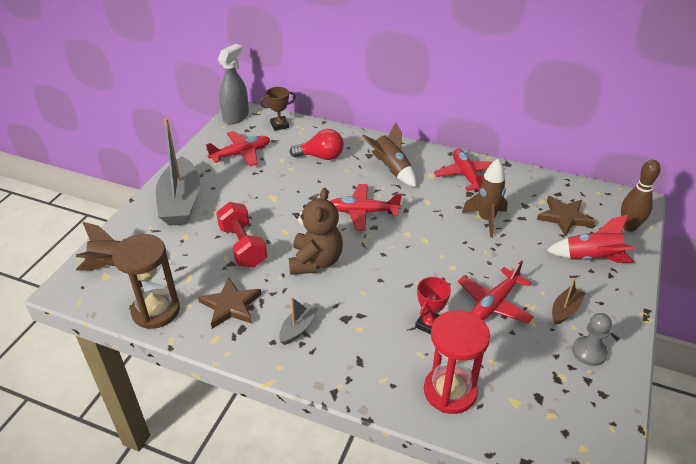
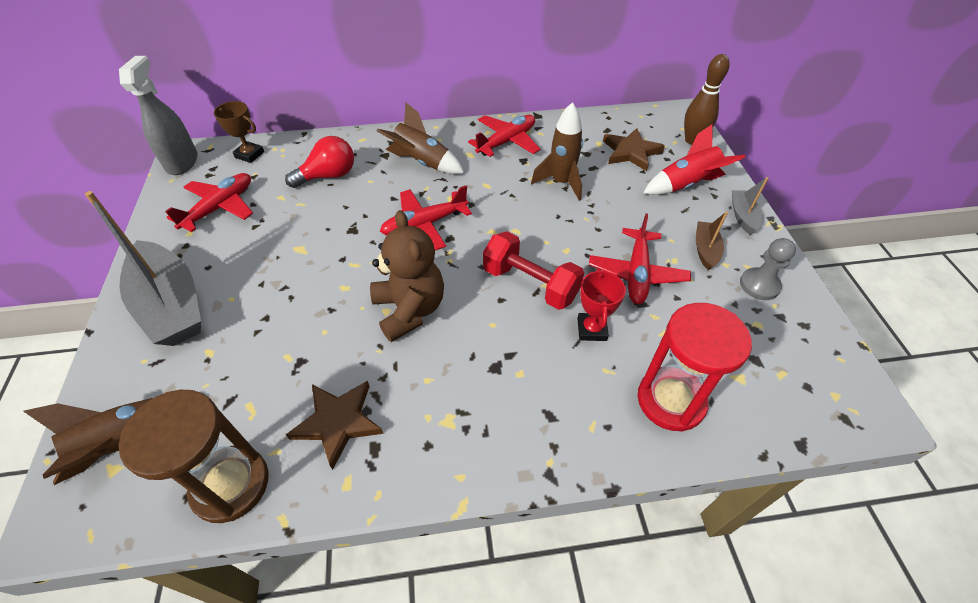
camera: 30 degrees left, 10 degrees up
red dumbbell [216,202,267,267] -> red dumbbell moved to [483,231,584,310]
brown trophy [260,87,296,131] -> brown trophy turned 75 degrees clockwise [214,101,264,163]
grey boat [279,297,318,345] -> grey boat moved to [732,177,768,235]
red plane [434,149,492,192] -> red plane turned 90 degrees clockwise [468,115,541,157]

